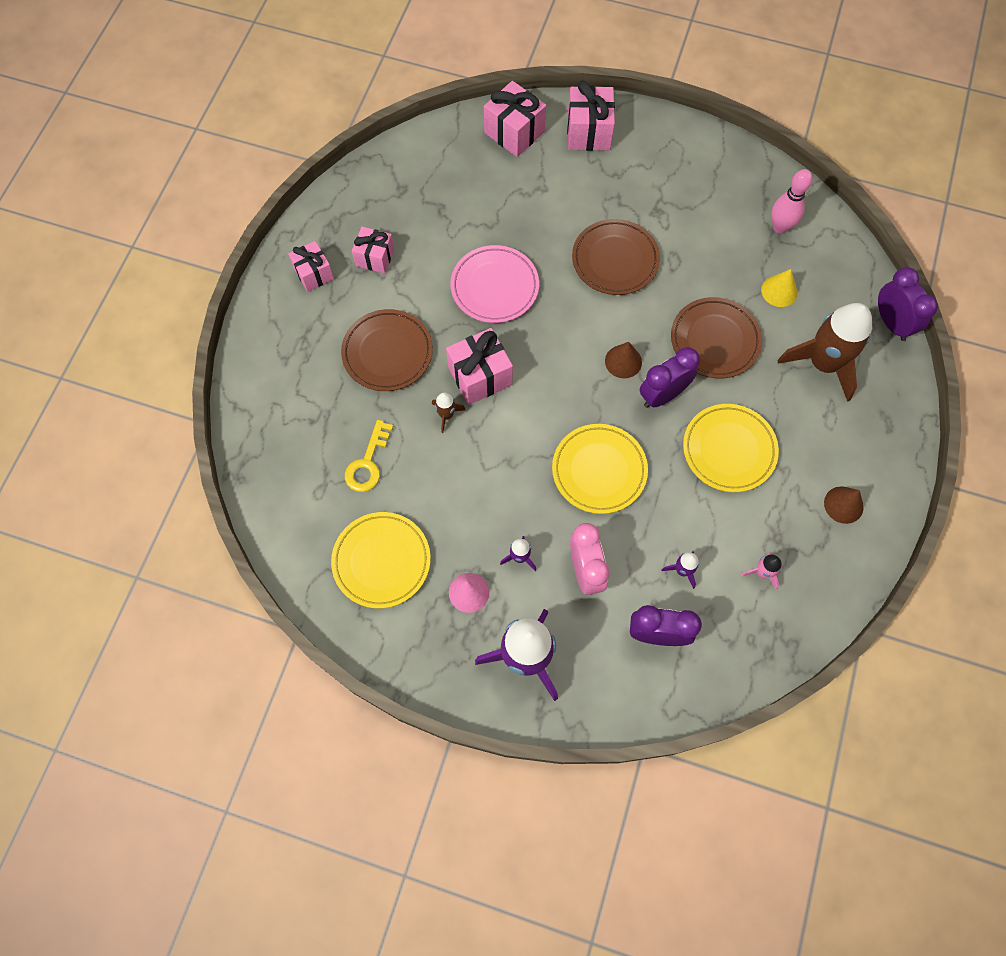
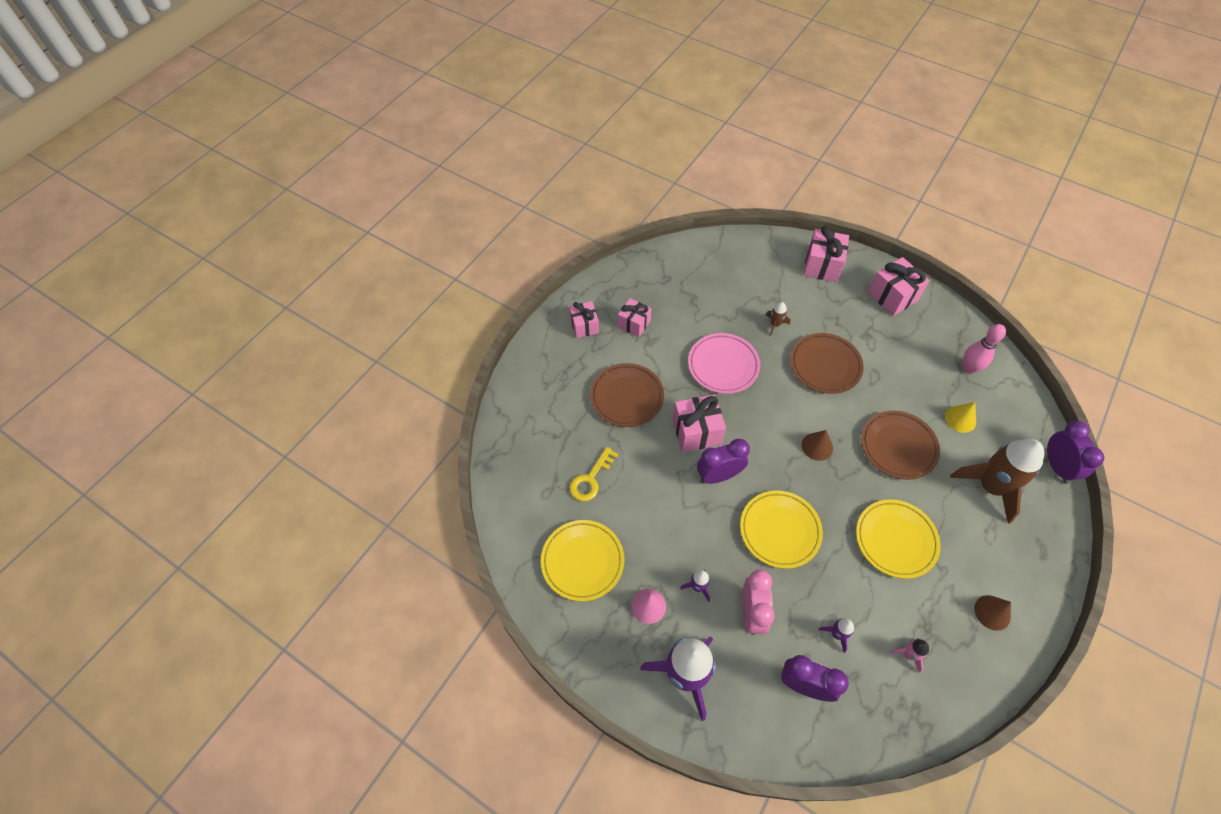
camera: 15 degrees right, 10 degrees down
brown rocket [432,393,465,433] -> brown rocket moved to [766,302,790,336]
pink gift [484,81,546,157] -> pink gift moved to [868,257,929,316]
purple clock [640,347,700,408] -> purple clock moved to [697,439,750,484]

